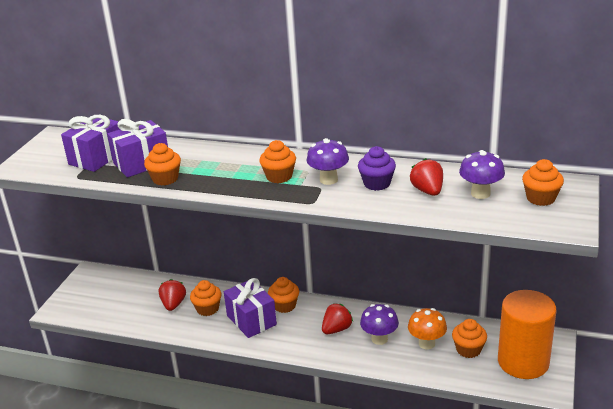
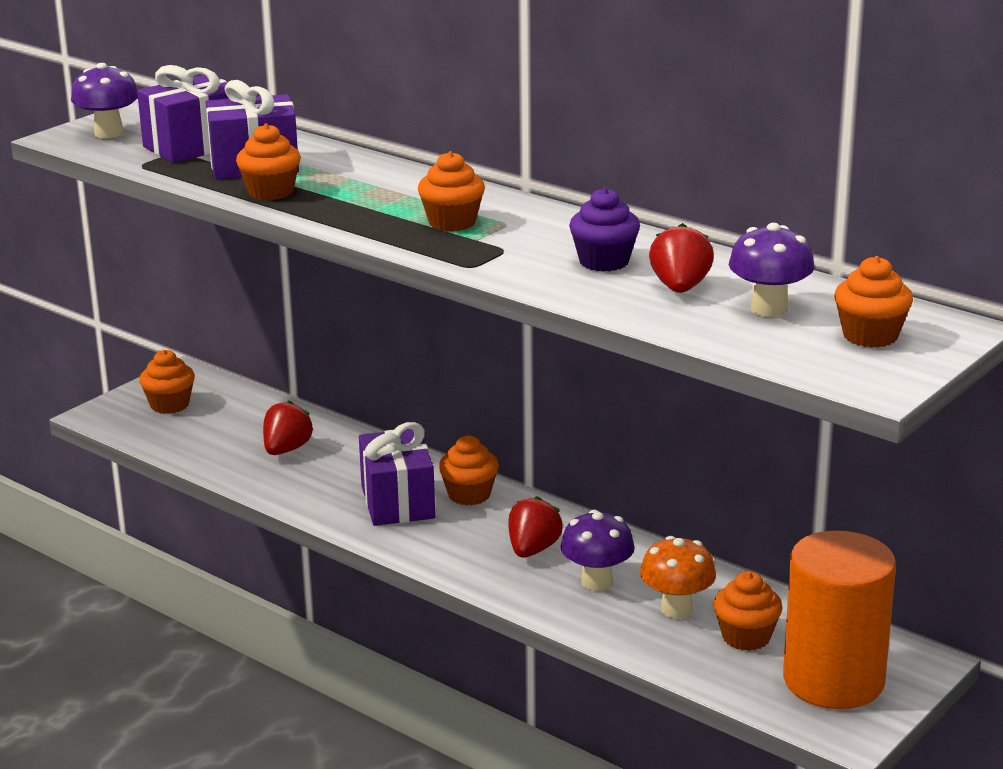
camera: 20 degrees right, 5 degrees down
orange cupcake [190,280,221,316] -> orange cupcake moved to [139,350,195,414]
purple mushroom [307,138,349,185] -> purple mushroom moved to [71,63,138,138]
red strawberry [322,303,353,334] -> red strawberry turned 45 degrees counterclockwise [508,496,563,558]

